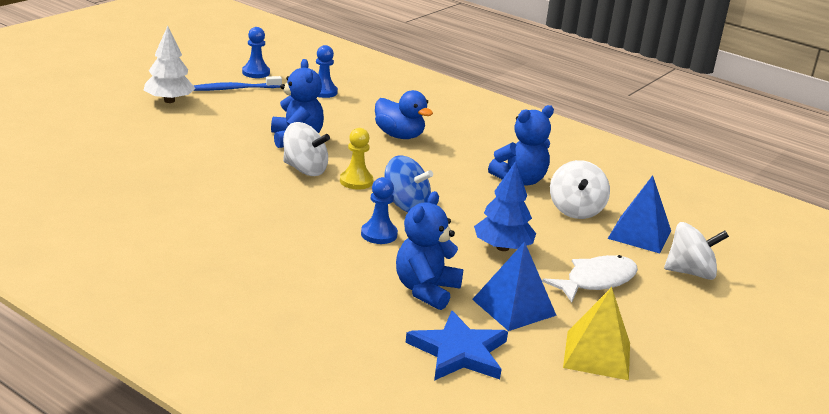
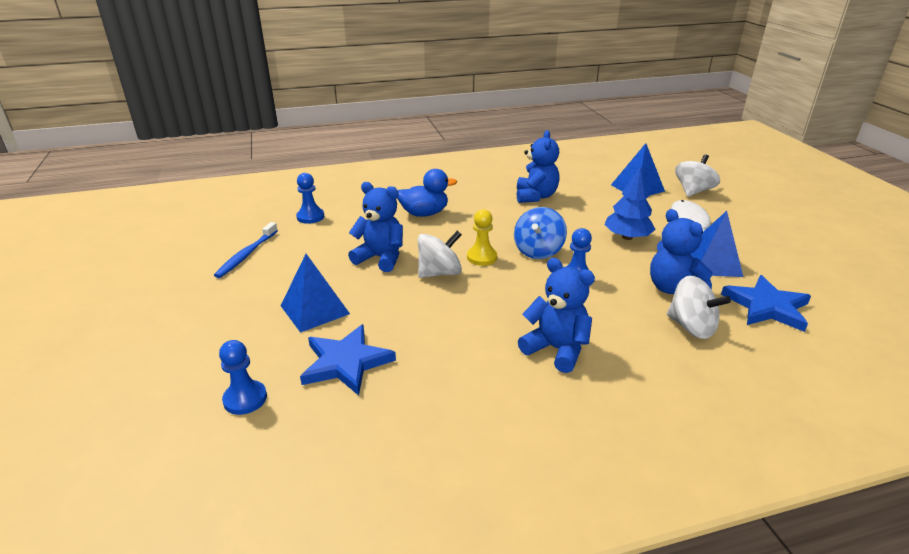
camera: 50 degrees left, 5 degrees up
white tree [144,26,196,103] -> none
blue pawn [242,27,270,78] -> blue pawn moved to [219,340,267,415]
blue spinning top [384,155,433,212] -> blue spinning top turned 135 degrees clockwise [514,207,567,259]
white spinning top [550,160,610,219] -> white spinning top moved to [667,276,731,339]
yellow pyramid [563,287,630,380] -> none
none -> blue pyramid [281,254,350,333]
none -> blue star [300,324,396,395]
none -> blue teddy bear [518,258,595,373]

